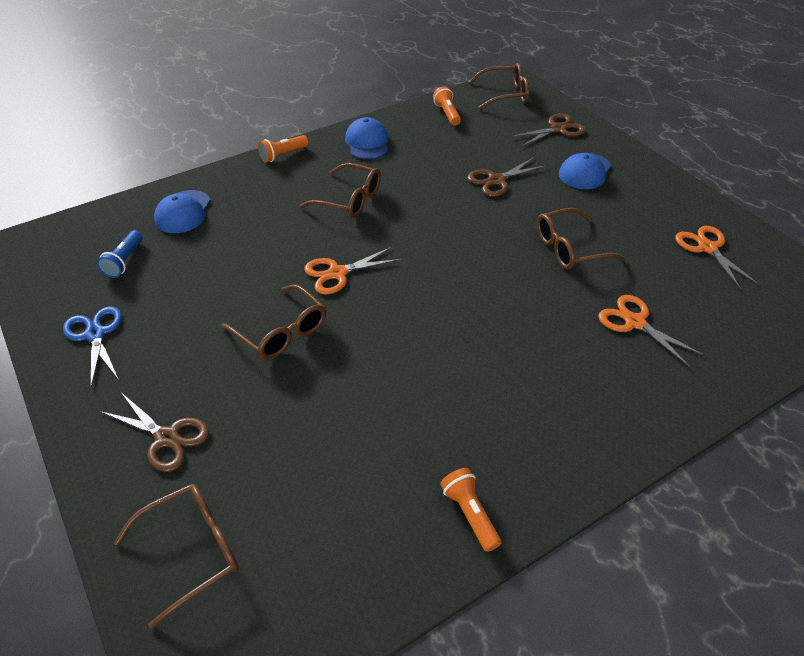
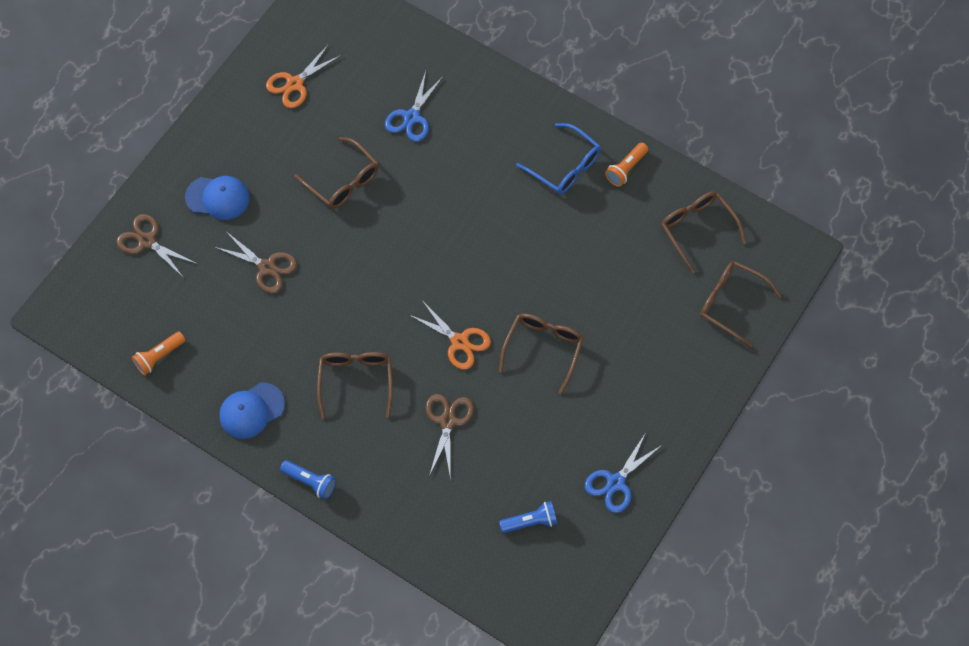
camera: 115 degrees left, 20 degrees up
brown scissors [100,393,210,472] -> brown scissors moved to [425,394,474,476]
blue cap [154,190,211,233] -> none
orange flashlight [258,135,309,163] -> blue flashlight [280,460,336,499]
brown glasses [469,63,529,110] -> brown glasses moved to [661,191,746,273]
orange scissors [598,295,704,367] -> blue scissors [385,71,443,142]
none -> blue glasses [516,123,601,195]

